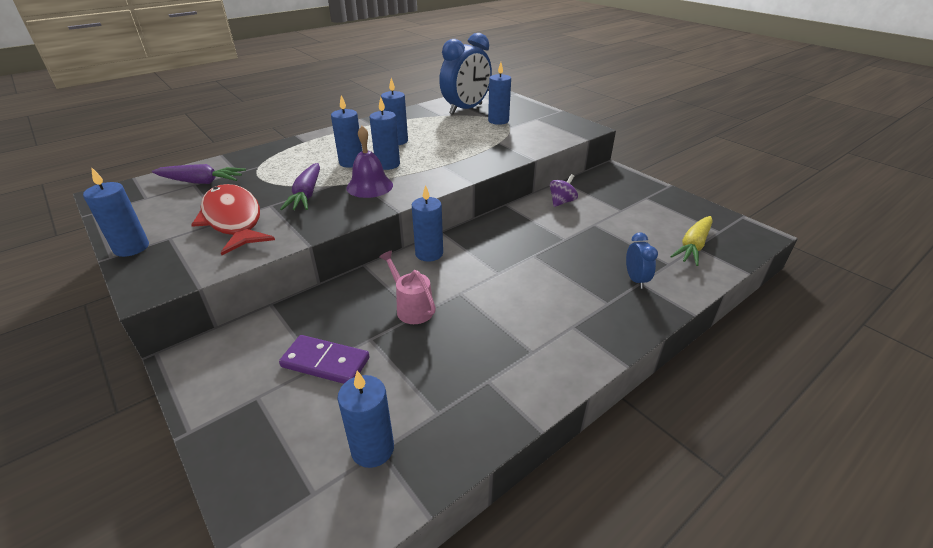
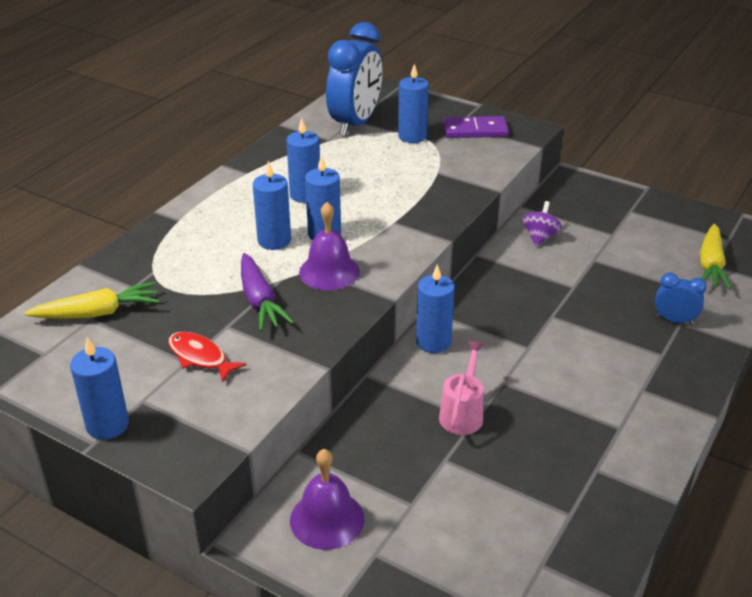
camera: 20 degrees left, 0 degrees up
purple carrot [152,164,246,184] -> yellow carrot [24,282,159,319]
red fish [191,184,275,255] -> red fish [168,332,247,382], size x0.53
purple domino [279,335,370,384] -> purple domino moved to [443,116,509,138]
blue candle [337,371,394,468] -> none
pink watering can [379,250,436,324] -> pink watering can turned 75 degrees clockwise [439,341,484,435]
blue clock [626,232,658,289] -> blue clock turned 45 degrees counterclockwise [655,273,707,325]
none -> purple bell [290,449,364,550]

